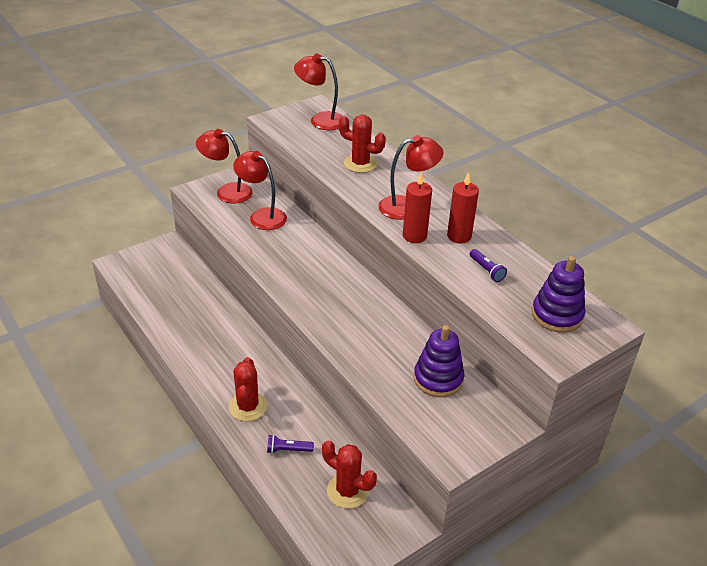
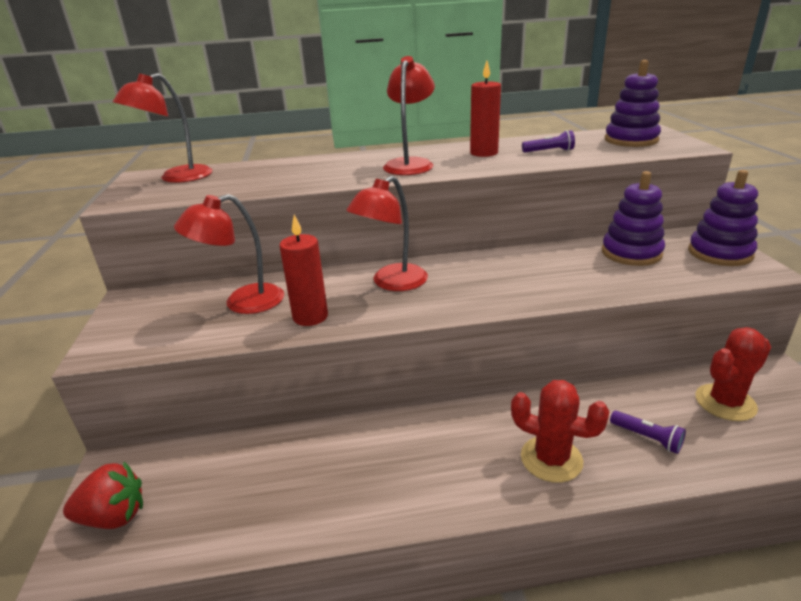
camera: 60 degrees left, 10 degrees down
red lamp [196,129,253,204] -> red lamp moved to [346,176,428,291]
purple flashlight [267,435,314,454] -> purple flashlight turned 75 degrees counterclockwise [610,410,686,454]
red cactus [339,115,386,173] -> none
red candle [403,172,432,243] -> red candle moved to [280,215,328,326]
none -> red strawberry [63,462,143,529]
none -> purple stacking toy [688,170,758,266]

